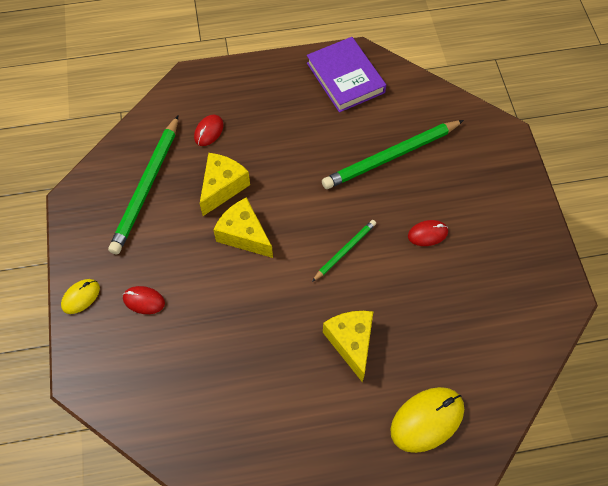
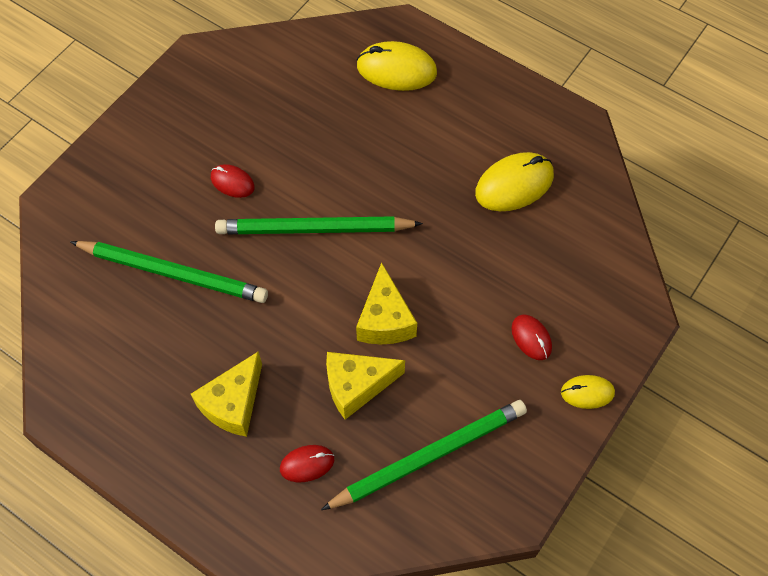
camera: 135 degrees left, 0 degrees up
purple book [307,37,386,113] -> none
green pencil [312,220,376,282] -> green pencil [215,216,423,234], size x1.89
yellow cheese [323,311,373,383] -> yellow cheese moved to [191,351,262,437]
none -> yellow mouse [475,152,554,211]

